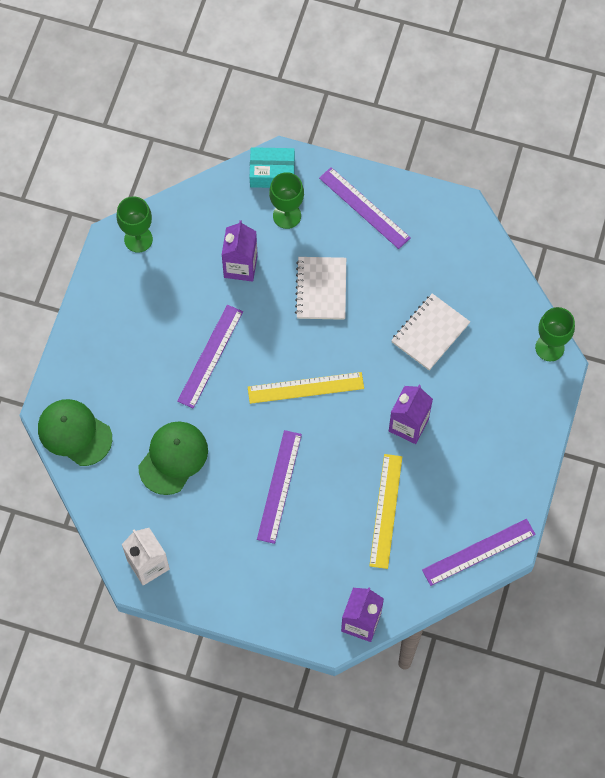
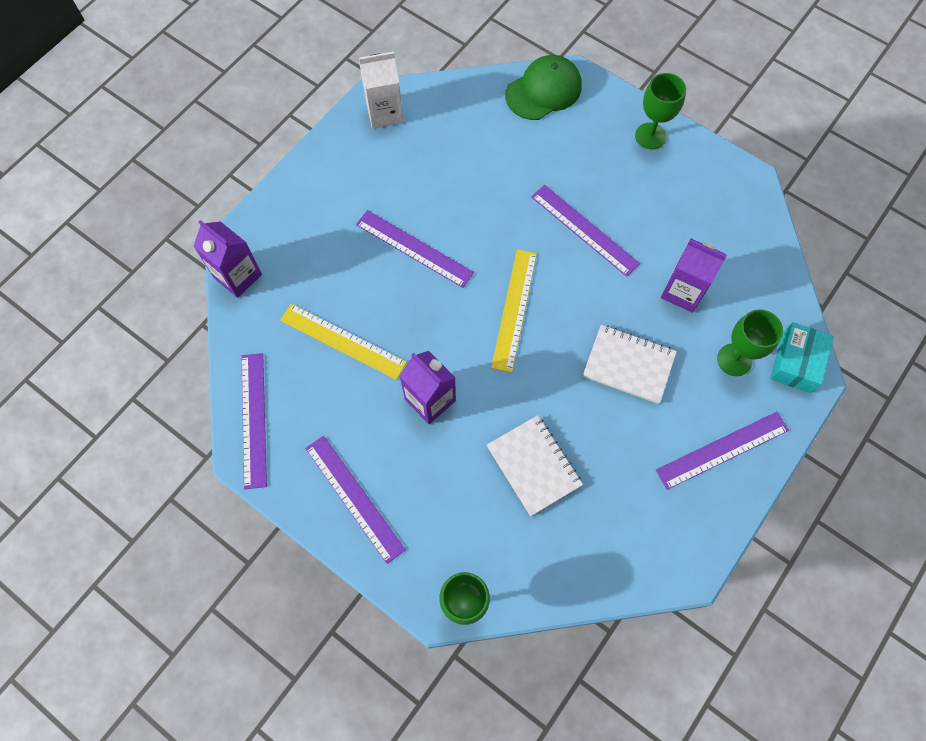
camera: 110 degrees right, 0 degrees up
green goblet [116,196,153,252] -> green goblet moved to [635,73,686,149]
green cap [139,421,208,495] -> none
none -> purple ruler [305,436,406,564]

